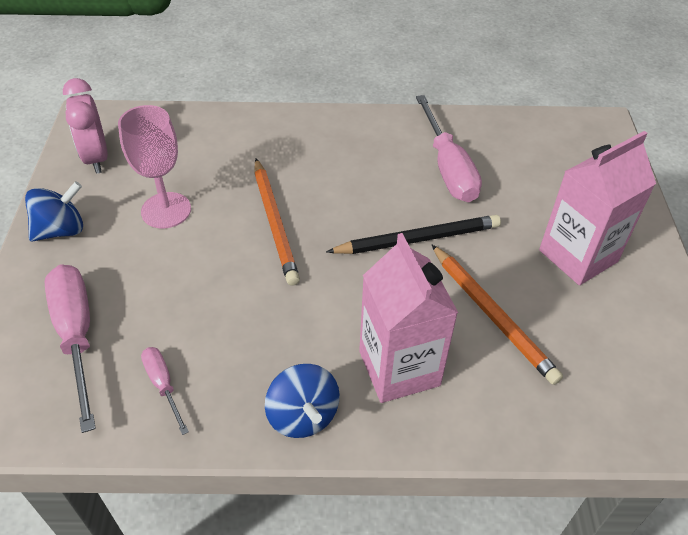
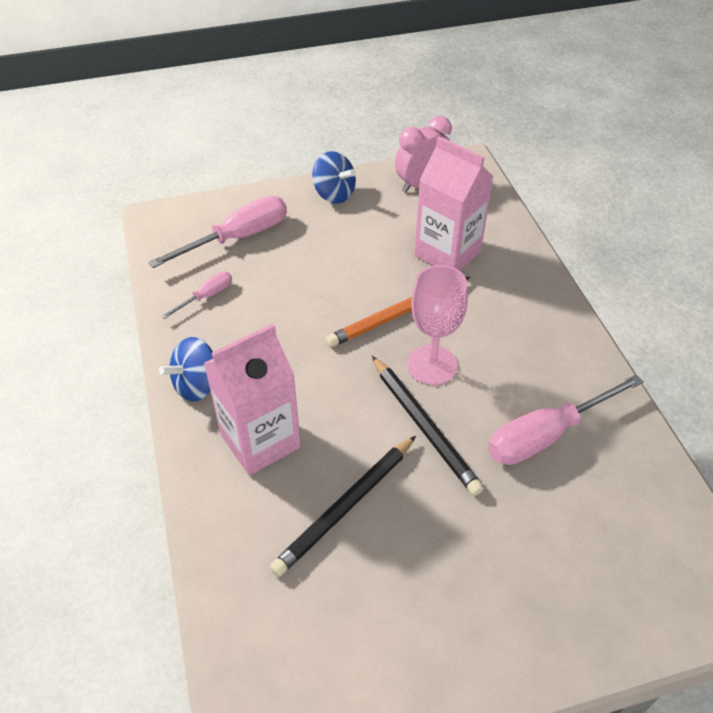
camera: 75 degrees right, 0 degrees up
pink goblet [118,105,191,228] -> pink goblet moved to [407,265,468,385]
orange pencil [432,245,563,385] -> black pencil [270,436,416,577]
pink carton [539,131,656,285] -> pink carton moved to [414,136,494,271]

